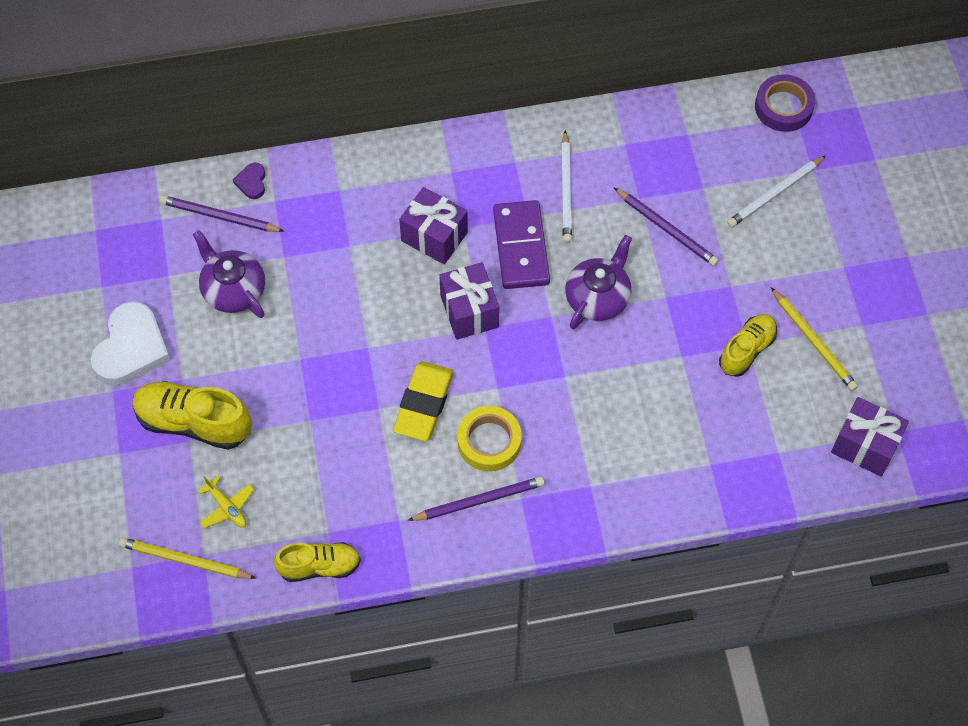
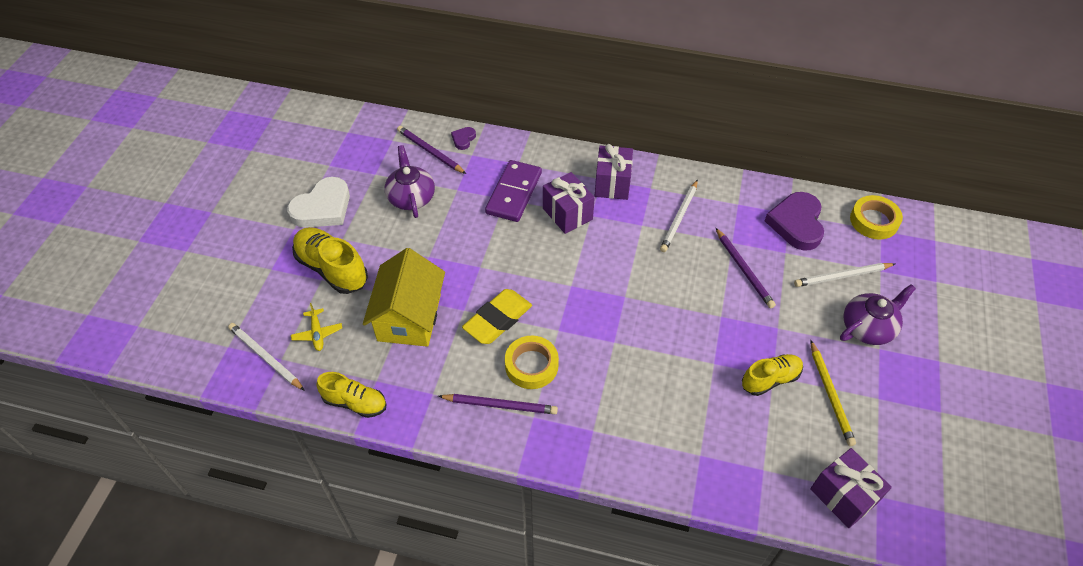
camera: 25 degrees right, 10 degrees down
yellow pencil [119,537,256,579] -> white pencil [228,323,305,391]
purple gift [439,262,499,340] -> purple gift moved to [595,144,633,200]
purple domino [493,200,550,289] -> purple domino moved to [485,160,542,222]
purple teapot [565,235,632,329] -> purple teapot moved to [840,284,916,345]
purple tape [755,74,815,132] -> yellow tape [850,195,903,240]
none -> yellow house [363,248,445,347]
none -> purple heart [765,192,824,251]

